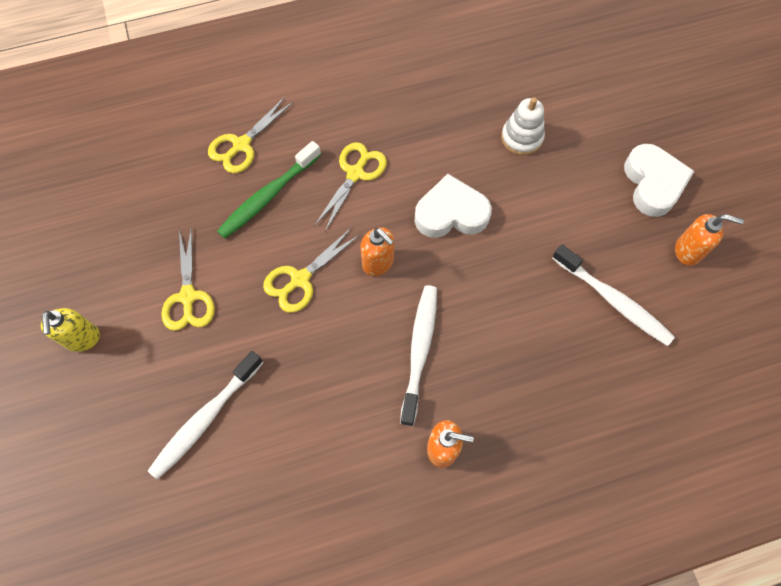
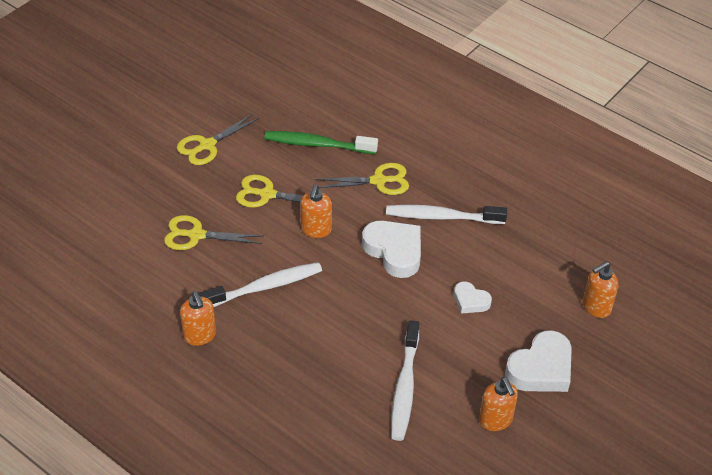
camera: 55 degrees right, 20 degrees down
yellow soap dispenser [41,308,100,352] -> none
white toothbrush [148,351,263,480] -> white toothbrush moved to [386,205,507,224]
yellow scissors [208,97,293,173] -> yellow scissors moved to [164,215,263,250]
white stacking toy [501,97,545,156] -> none
none -> white heart [454,282,492,314]
none -> orange soap dispenser [583,261,619,318]

